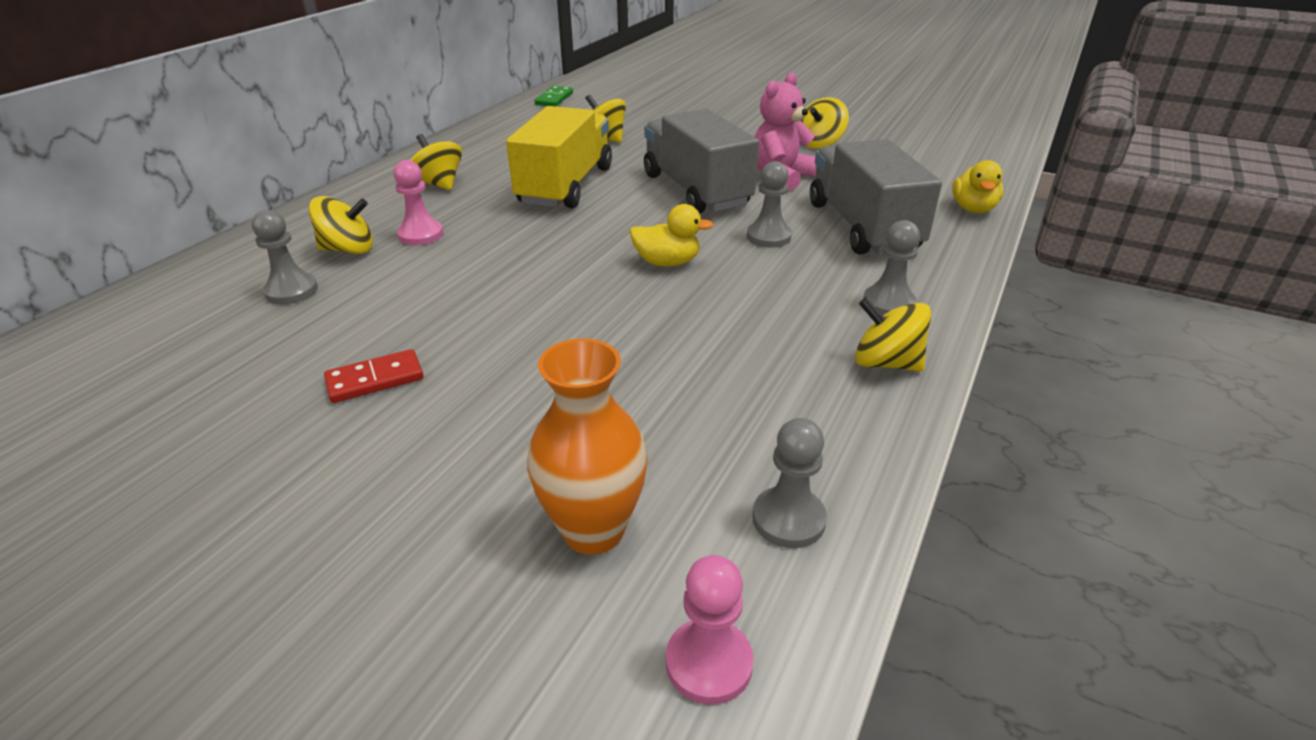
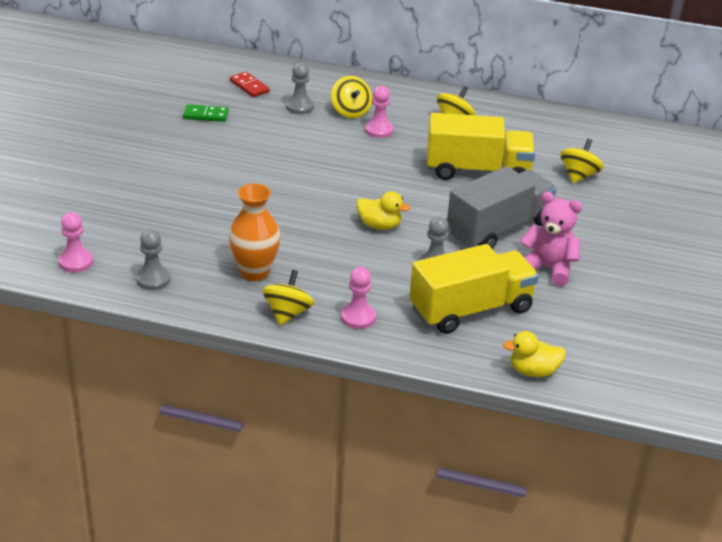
camera: 75 degrees right, 0 degrees up
red domino [324,349,424,403] -> red domino moved to [230,71,269,97]
orange vase [527,338,648,555] -> orange vase moved to [229,184,281,281]
green domino [535,86,573,106] -> green domino moved to [183,104,229,122]
yellow duck [630,204,714,267] -> yellow duck turned 60 degrees counterclockwise [356,191,410,230]
yellow spinning top [801,97,849,149] -> none
grey truck [810,139,942,255] -> yellow truck [409,244,539,334]
grey pawn [863,220,920,315] -> pink pawn [341,267,376,329]

